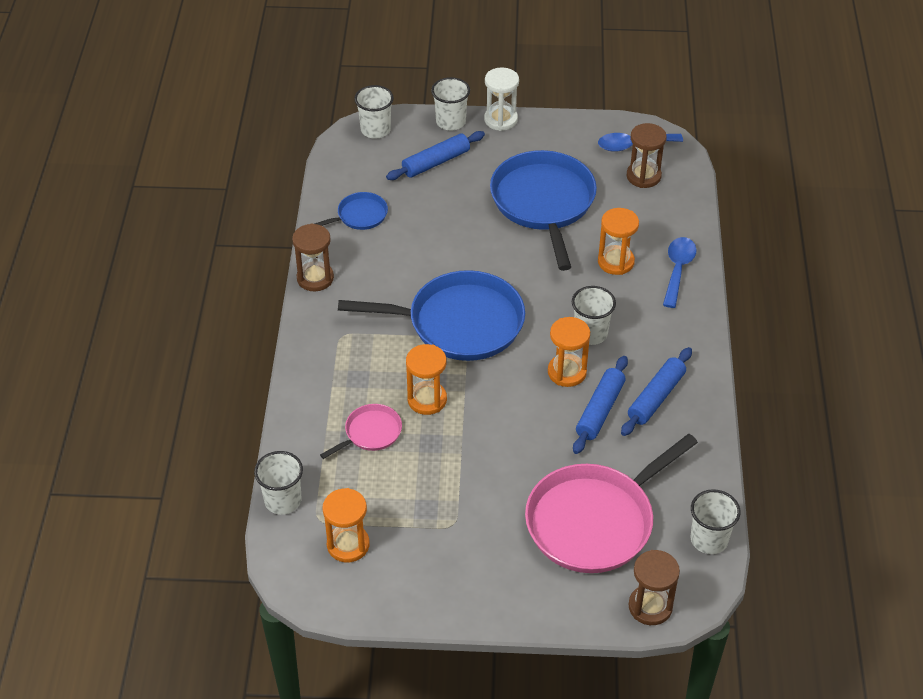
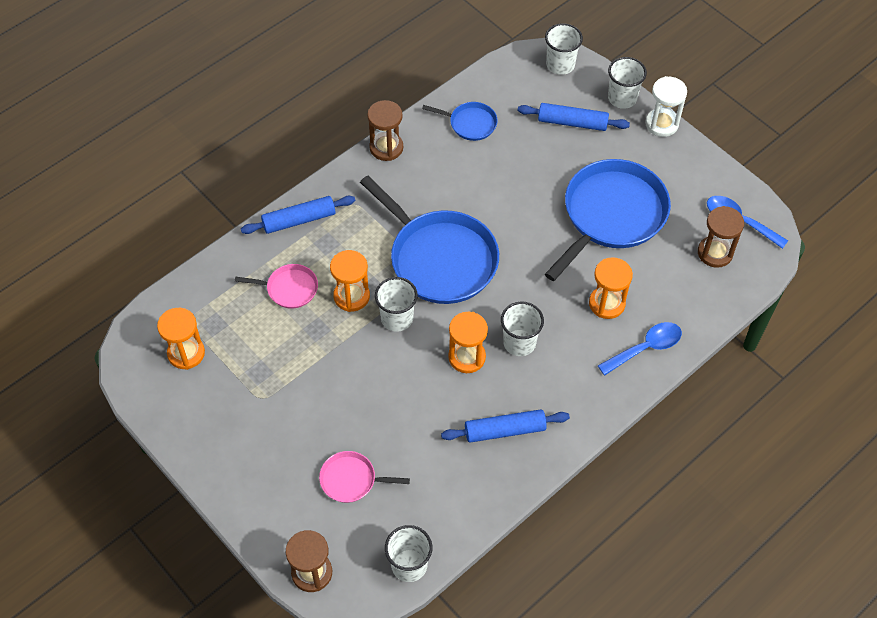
camera: 45 degrees right, 10 degrees up
white cup [254,451,303,515] -> white cup moved to [375,277,418,332]
pink pan [525,434,698,573] -> pink pan [319,451,410,503], size x0.47
blue rolling pin [573,356,628,454] -> blue rolling pin moved to [241,196,355,234]

